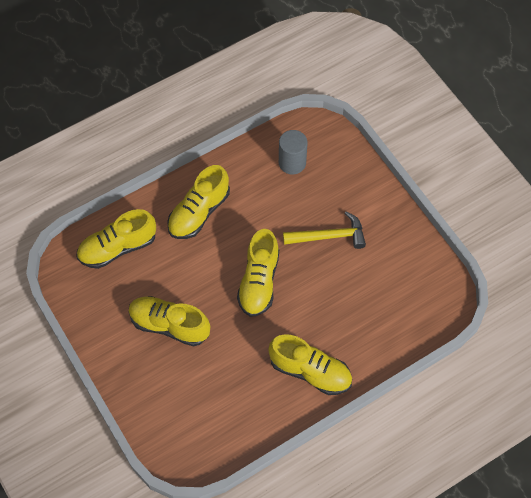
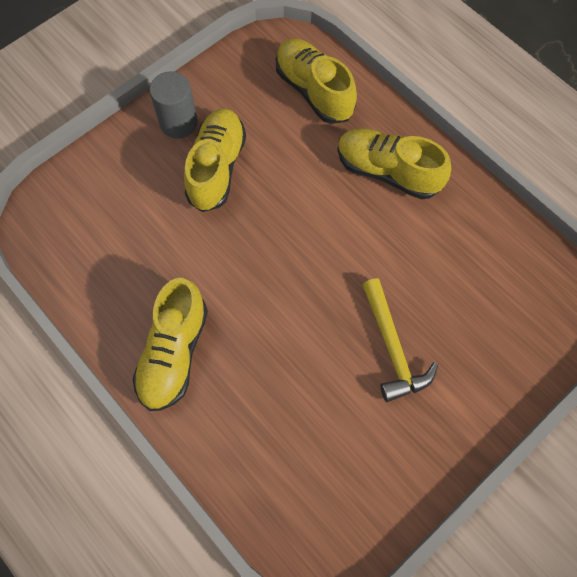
camera: 80 degrees right, 5 degrees up
yellow shoe [237,229,279,317] -> none
grey cylinder [279,130,308,174] -> grey cylinder moved to [150,71,198,138]

